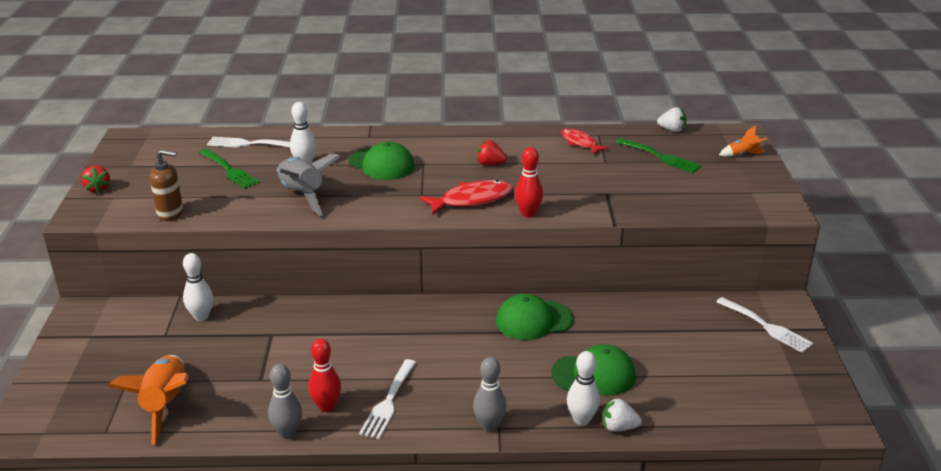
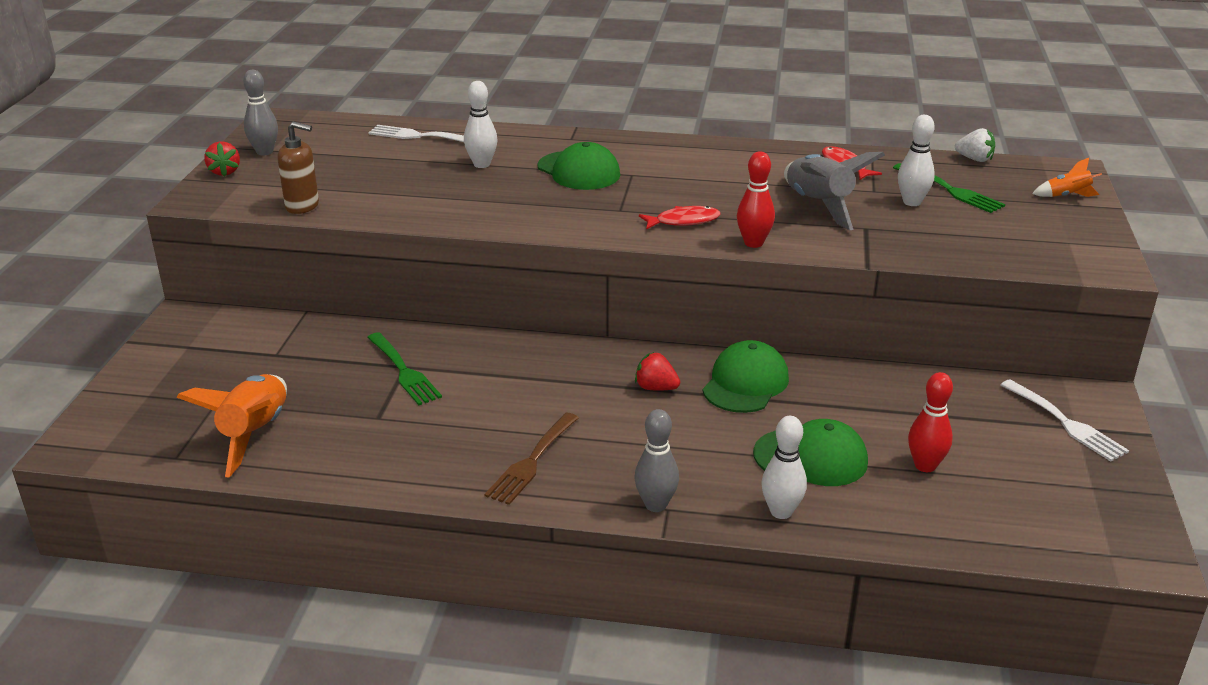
camera: 10 degrees right, 0 degrees up
white bowling pin [183,253,213,321] -> white bowling pin moved to [898,115,935,206]
green fork [199,149,260,189] -> green fork moved to [367,332,442,405]
grey bowling pin [268,364,302,439] -> grey bowling pin moved to [243,70,278,155]
grey rocket [276,154,341,216] -> grey rocket moved to [784,152,885,230]
red bowling pin [308,338,341,412] -> red bowling pin moved to [908,372,953,472]
white fork [359,359,417,439] -> brown fork [484,413,579,505]
red fish [420,180,513,215] -> red fish [639,206,721,230], size x0.66
red strawberry [477,140,507,166] -> red strawberry moved to [635,352,680,391]
green cap [496,294,574,340] -> green cap turned 120 degrees clockwise [703,340,789,413]
white strawberry [603,397,642,432] -> none

